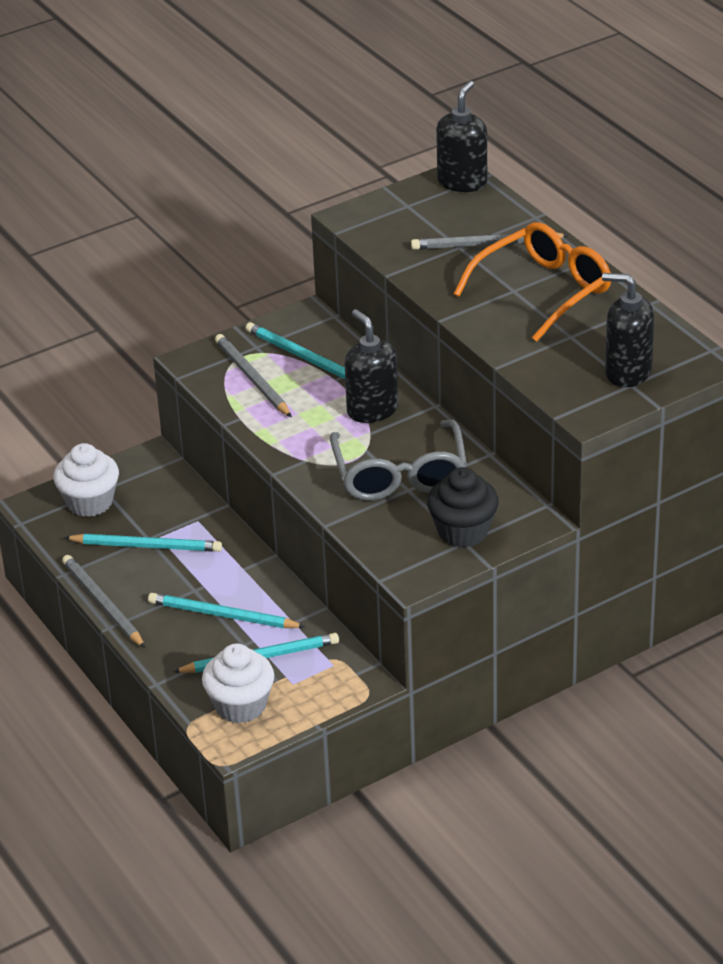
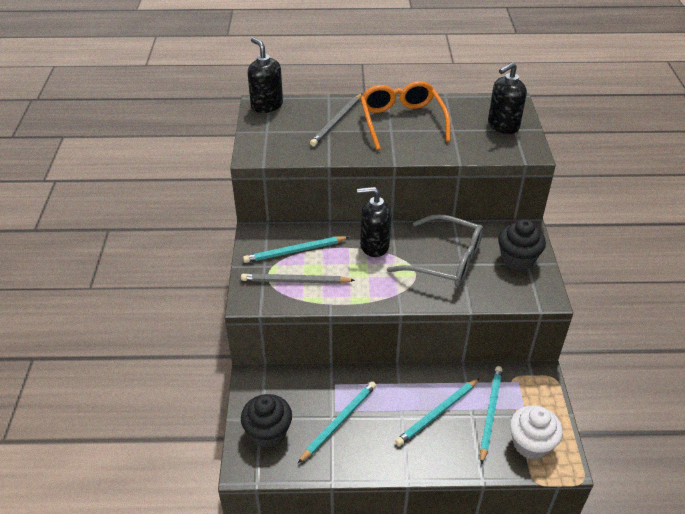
camera: 60 degrees left, 5 degrees up
white cupcake [54,443,119,517] -> black cupcake [241,394,292,448]
grey pencil [62,555,145,648] -> none

